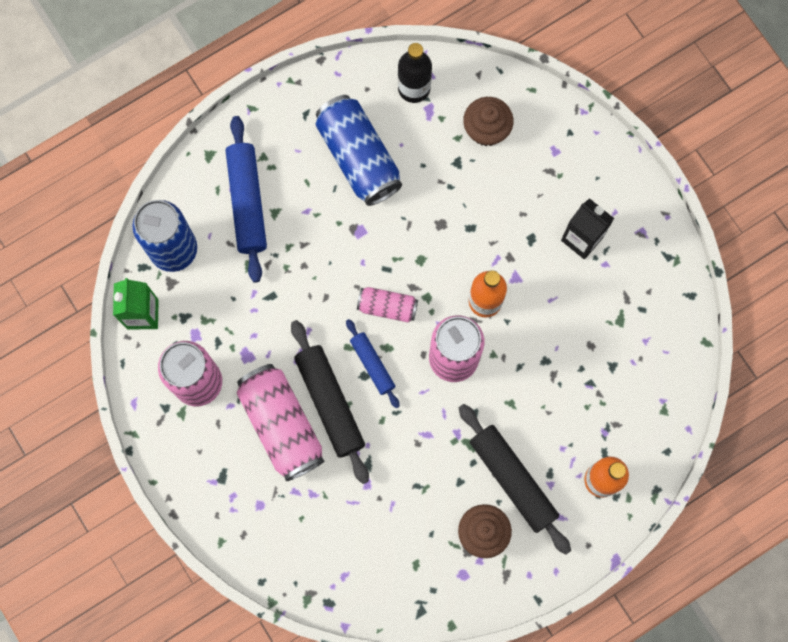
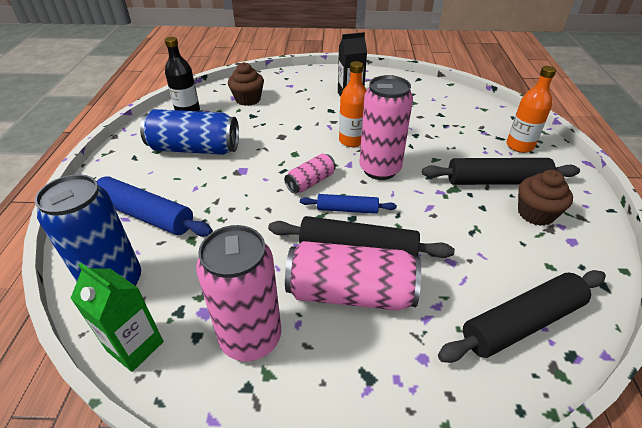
camera: 55 degrees left, 35 degrees down
none -> black rolling pin [438,270,606,363]

